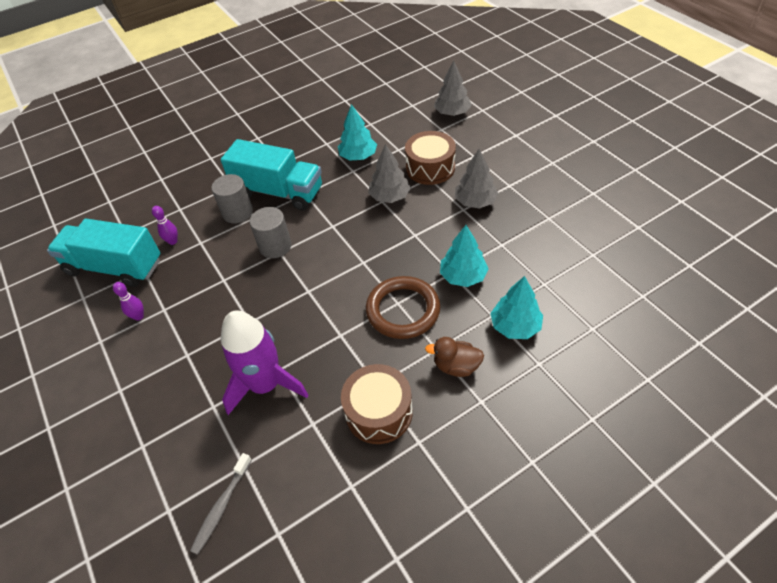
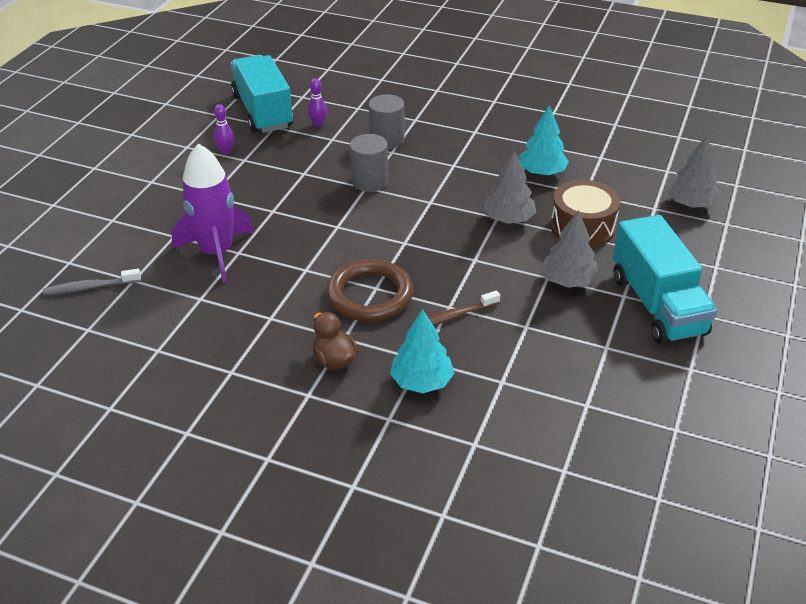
camera: 50 degrees right, 10 degrees down
turquoise truck [221,139,322,211] -> turquoise truck moved to [613,215,717,344]
brown drum [341,364,413,444] -> none
turquoise tree [440,225,489,287] -> brown toothbrush [409,290,500,327]

